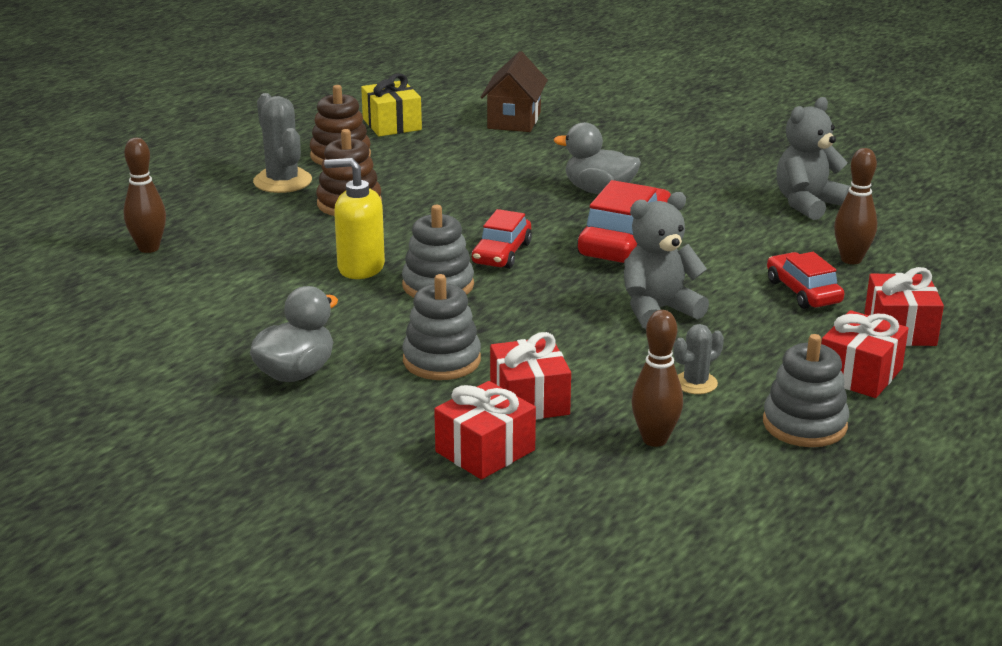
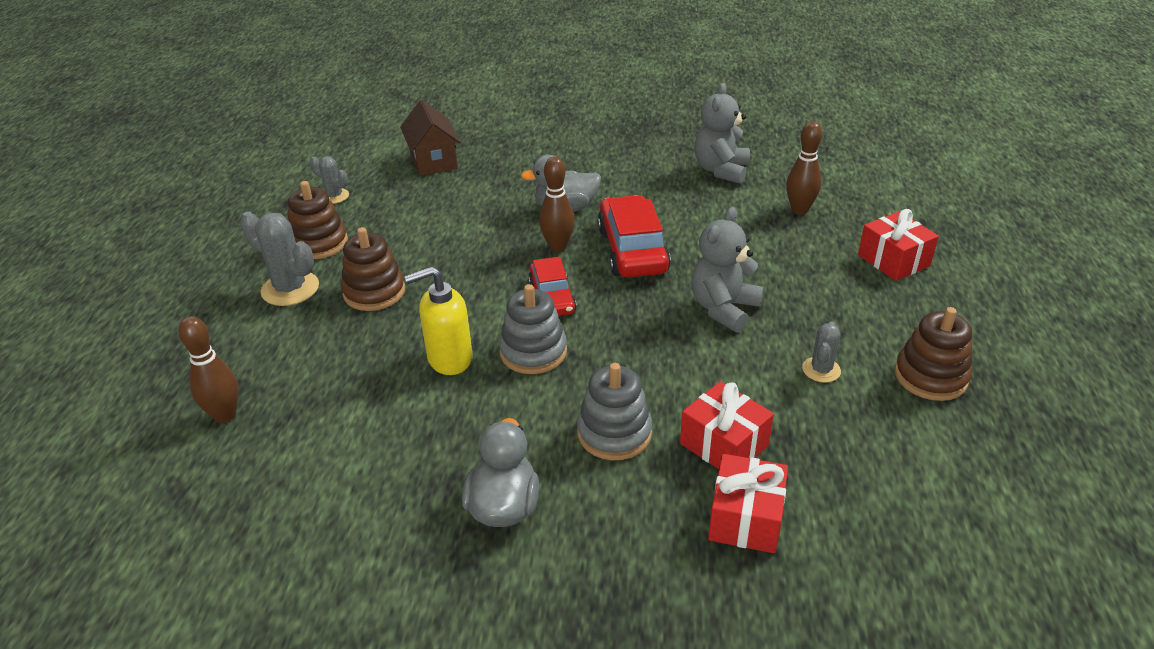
camera: 30 degrees left, 10 degrees up
yellow gift [361,74,422,136] -> grey cactus [310,156,349,204]
brown bowling pin [631,310,683,447] -> brown bowling pin moved to [539,157,575,252]
grey stacking toy [763,334,849,447] -> brown stacking toy [895,307,972,401]
red car [767,252,845,309] -> none
red gift [821,310,909,398] -> none

